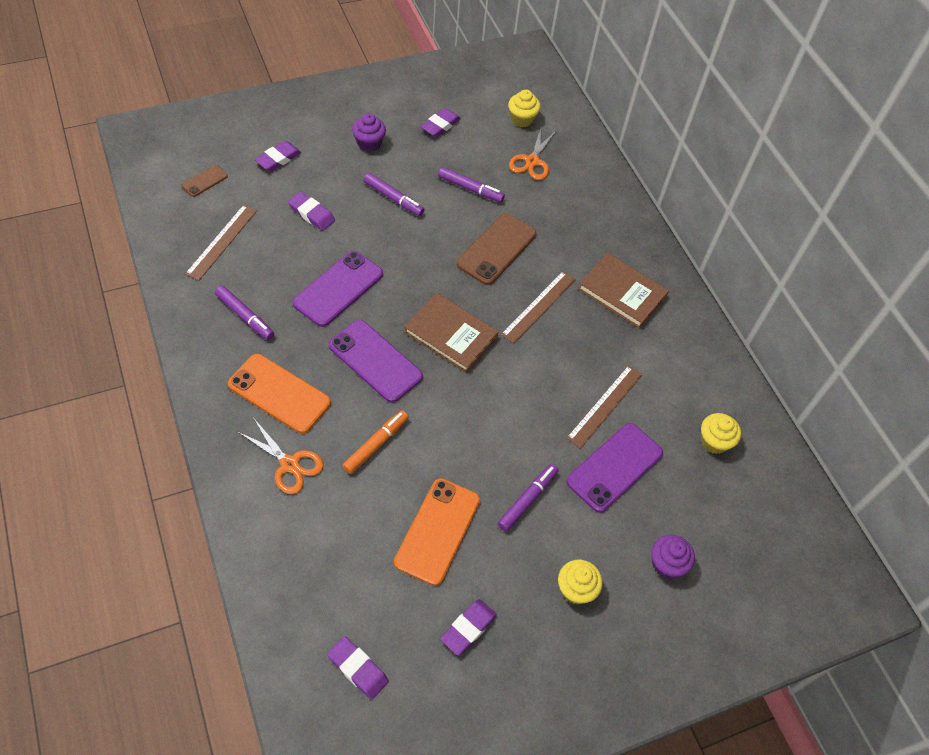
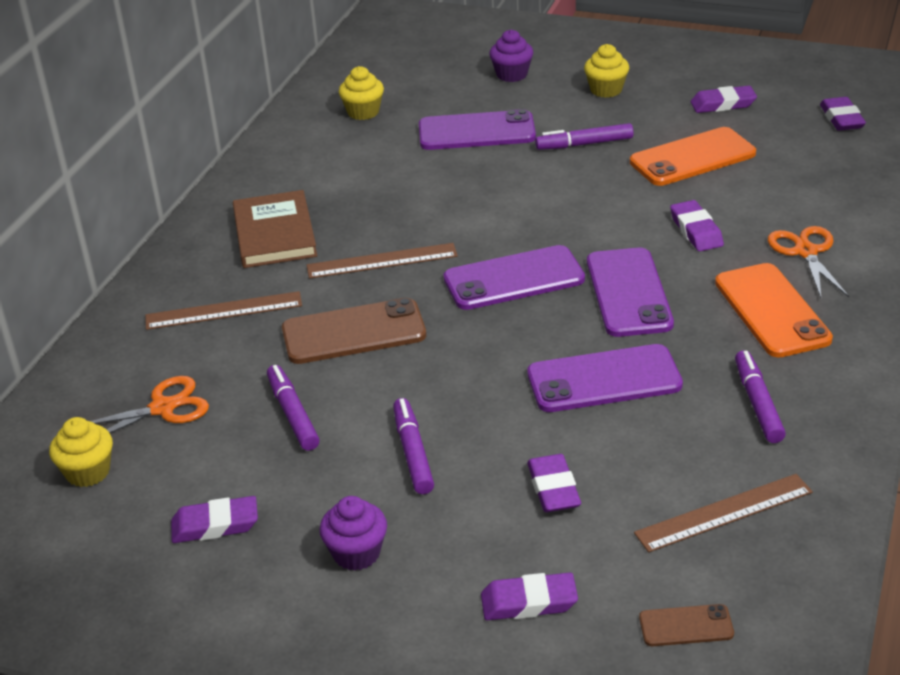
camera: 130 degrees left, 20 degrees down
orange marker [342,410,408,474] -> purple eraser [670,200,724,251]
brown book [404,293,498,373] -> purple phone [444,245,585,310]
brown ruler [567,365,643,448] -> brown ruler moved to [145,291,302,330]

